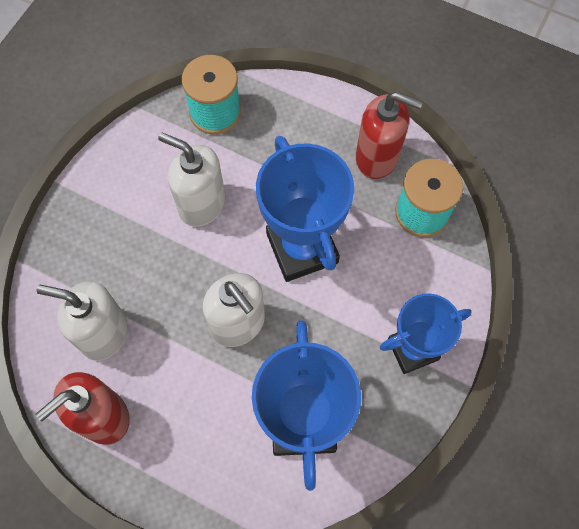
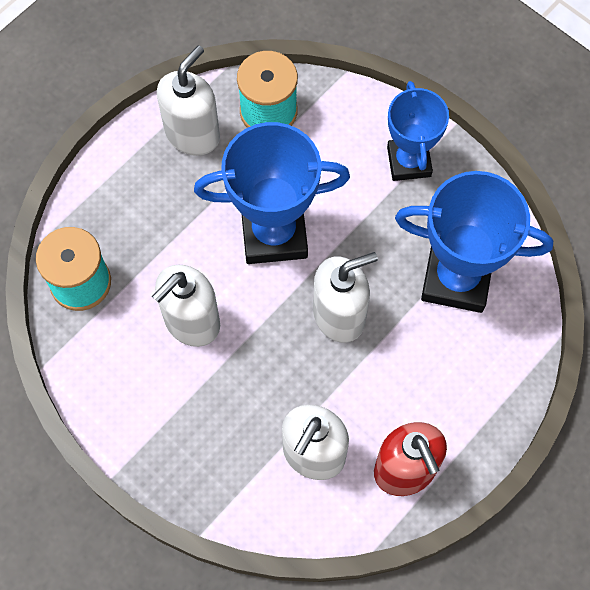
camera: 75 degrees left, 0 degrees up
red soap dispenser [356,92,423,179] -> white soap dispenser [157,45,220,156]

